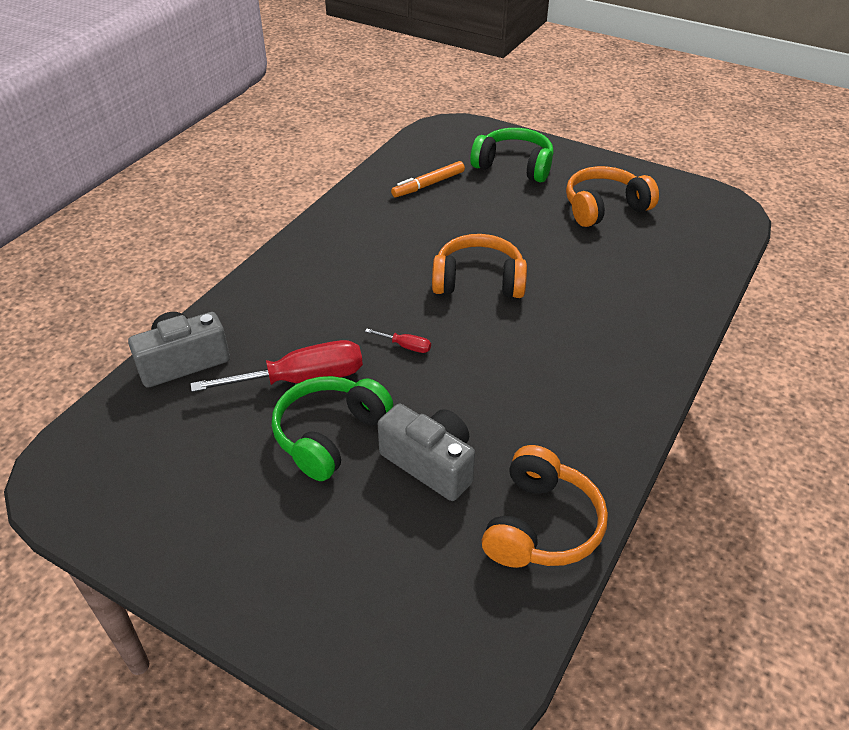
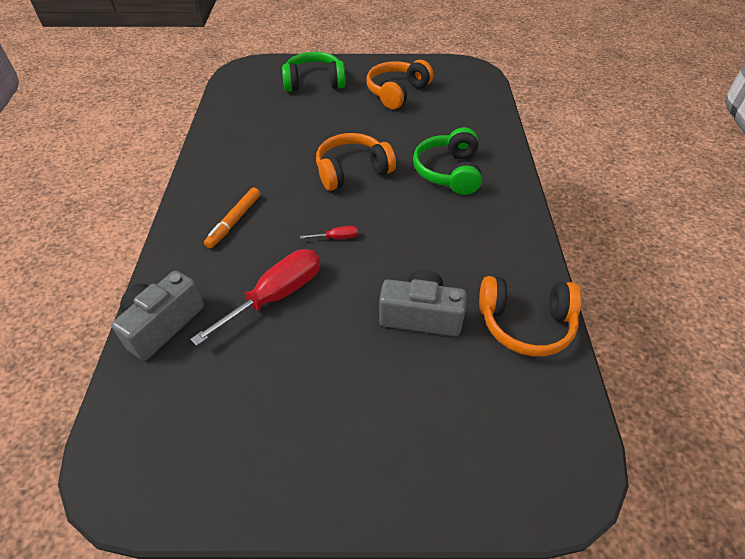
camera: 30 degrees left, 5 degrees up
green headphones [272,376,393,481] -> green headphones moved to [413,127,482,195]
orange marker [391,161,465,197] -> orange marker moved to [204,187,260,248]
orange headphones [482,445,608,568] -> orange headphones turned 105 degrees clockwise [479,276,582,356]

